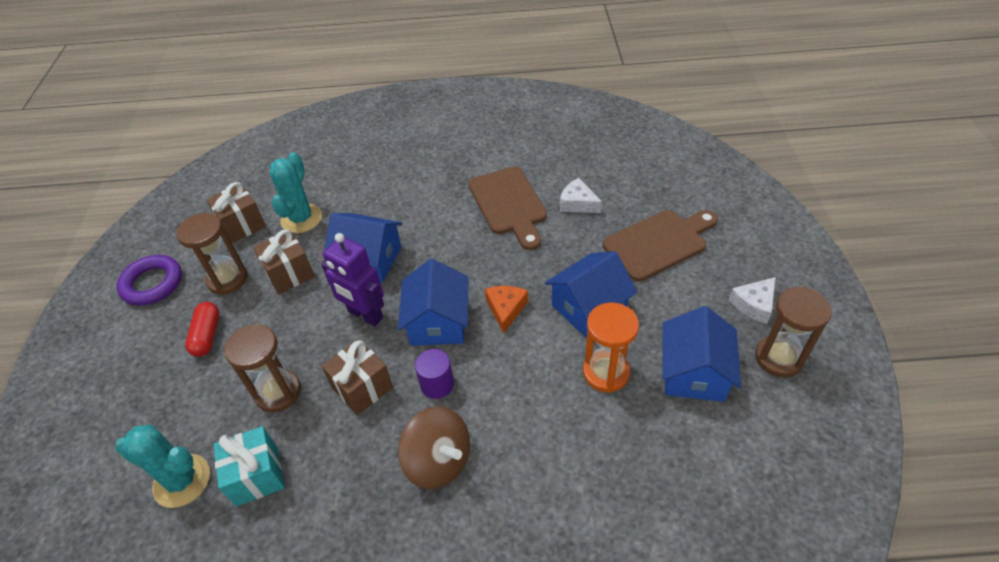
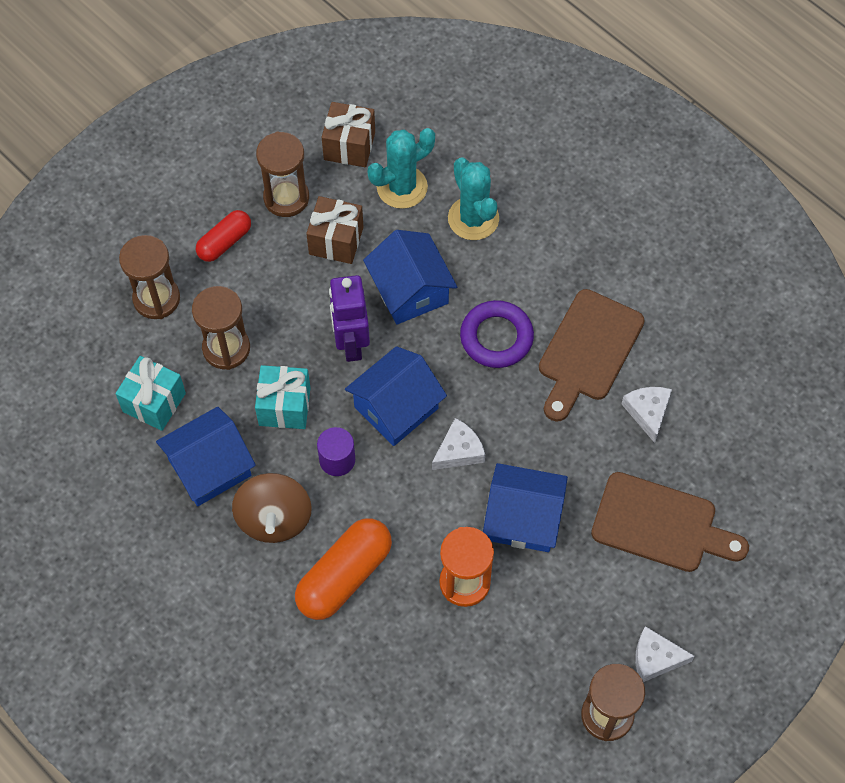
camera: 45 degrees right, 15 degrees up
turquoise cactus [115,425,210,508] -> turquoise cactus moved to [448,157,499,240]
purple ring [116,255,182,306] -> purple ring moved to [460,300,534,368]
brown gift [322,339,393,415] -> turquoise gift [255,365,310,429]
orange cheese [485,286,528,334] -> white cheese [432,418,485,470]
blue house [662,306,741,402] -> blue house moved to [156,407,256,506]
none -> brown hourglass [119,235,180,319]
none -> orange capsule [295,518,392,620]

